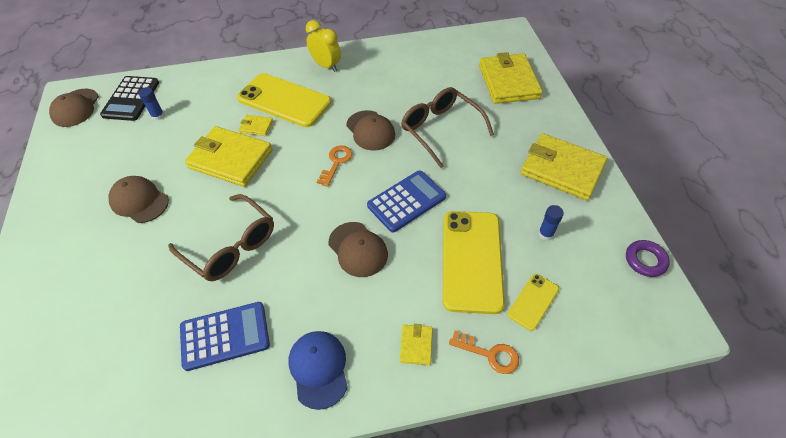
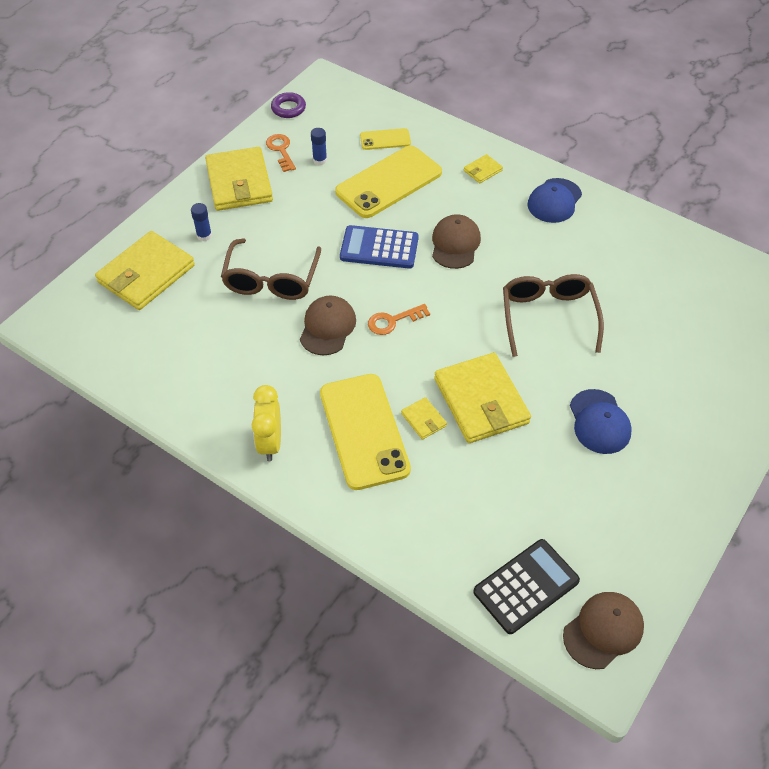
camera: 135 degrees left, 0 degrees up
brown cap [108,176,169,223] -> blue cap [570,389,632,454]
blue glue stick [138,87,165,121] -> blue glue stick moved to [191,203,212,242]
blue calculator [180,302,270,371] -> none
orange key [449,330,519,374] -> orange key moved to [266,134,296,172]

